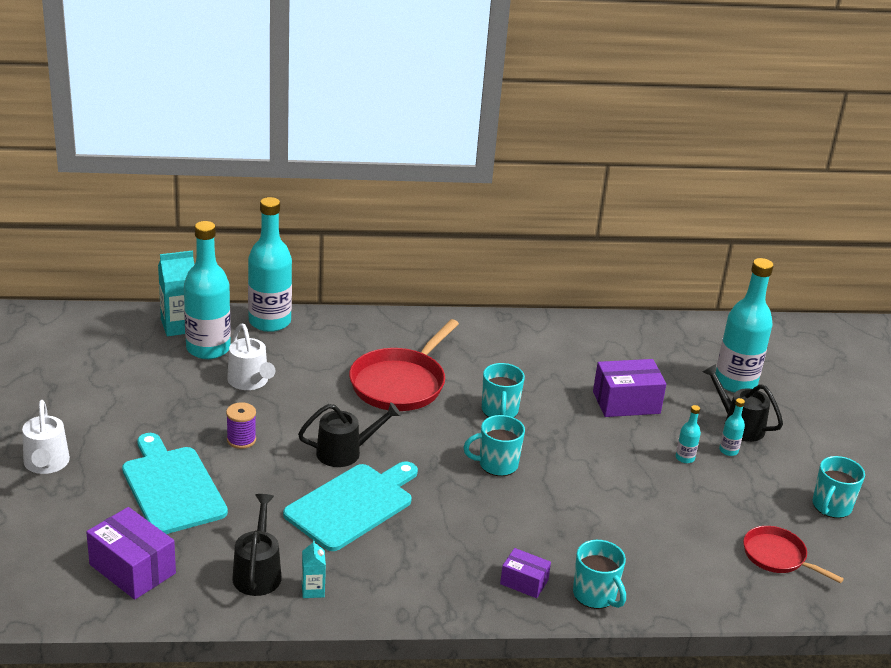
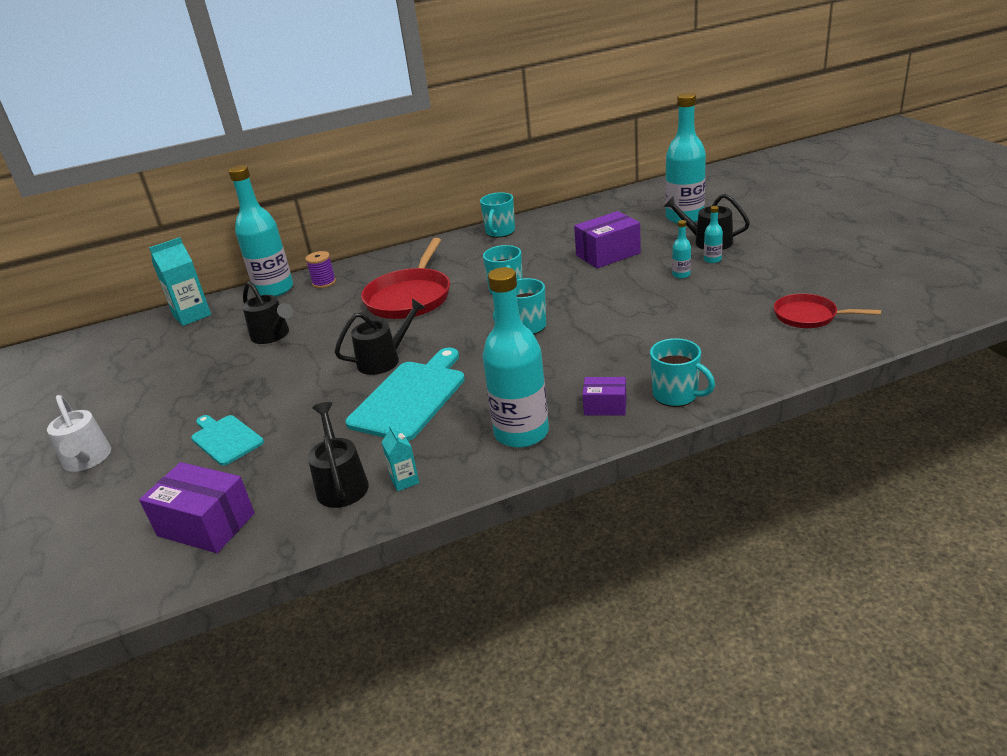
camera: 10 degrees left, 0 degrees up
turquoise cutting board [122,433,228,534] -> turquoise cutting board [191,415,264,466], size x0.60
turquoise bottle [184,221,231,359] -> turquoise bottle moved to [482,267,549,448]
purple spool [226,402,256,449] -> purple spool moved to [305,251,336,288]
white watering can [227,324,275,390] -> black watering can [242,281,293,344]
turquoise mug [813,456,865,518] -> turquoise mug moved to [480,192,515,238]

